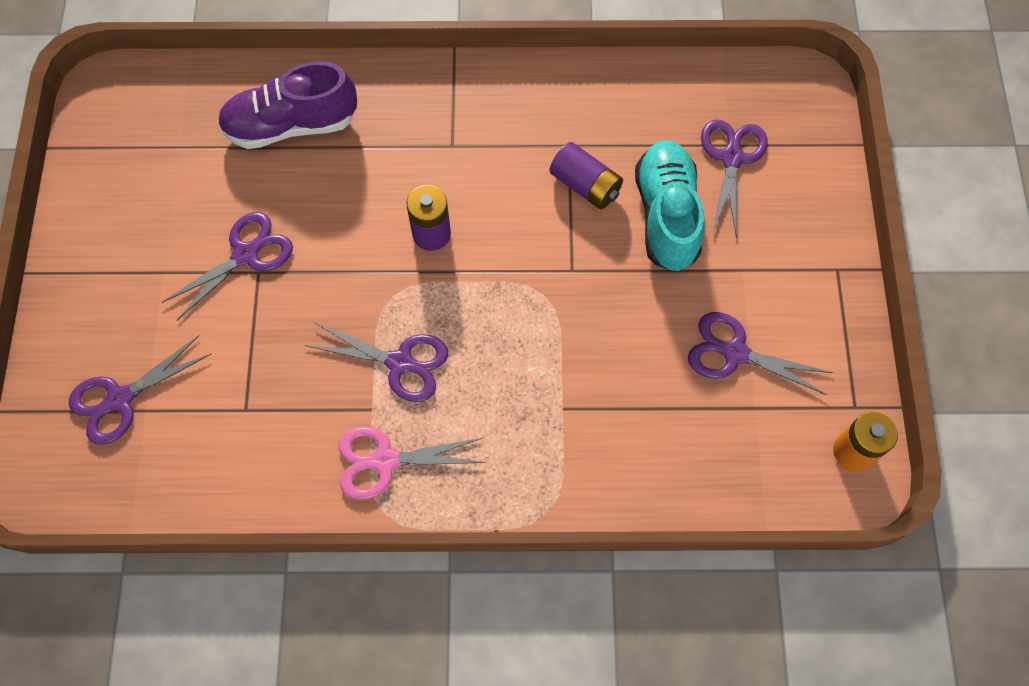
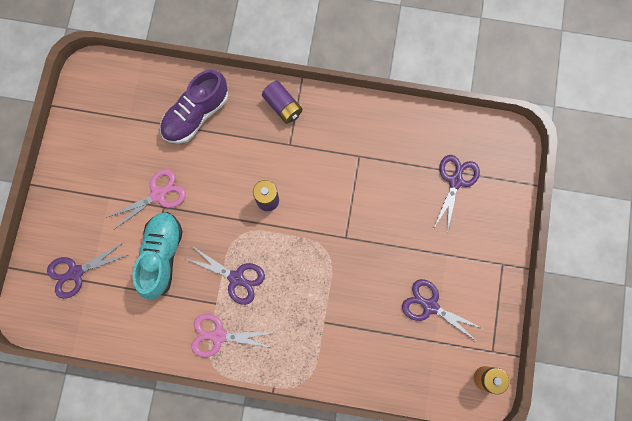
camera: 10 degrees right, 10 degrees up
purple scissors [161,212,293,321] -> pink scissors [106,169,186,229]
purple shoe [218,61,357,149] -> purple shoe turned 45 degrees counterclockwise [160,70,228,144]
purple battery [550,142,623,210] -> purple battery moved to [262,81,303,124]
turquoise shoe [635,140,705,272] -> turquoise shoe moved to [132,212,183,299]

